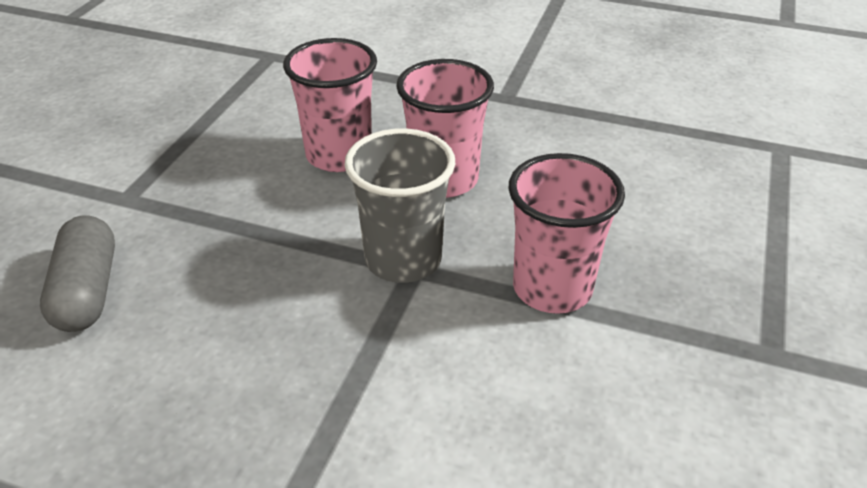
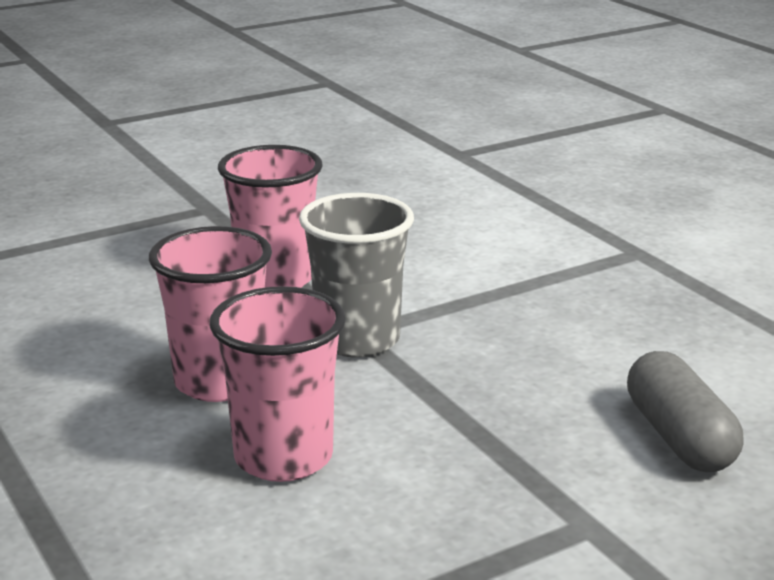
camera: 140 degrees left, 15 degrees down
grey capsule [40,216,115,332] -> grey capsule turned 45 degrees counterclockwise [627,351,744,472]

